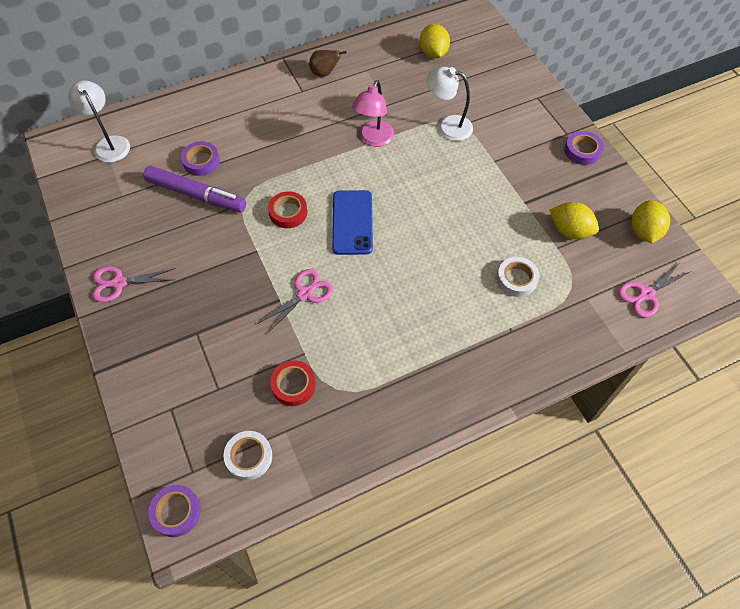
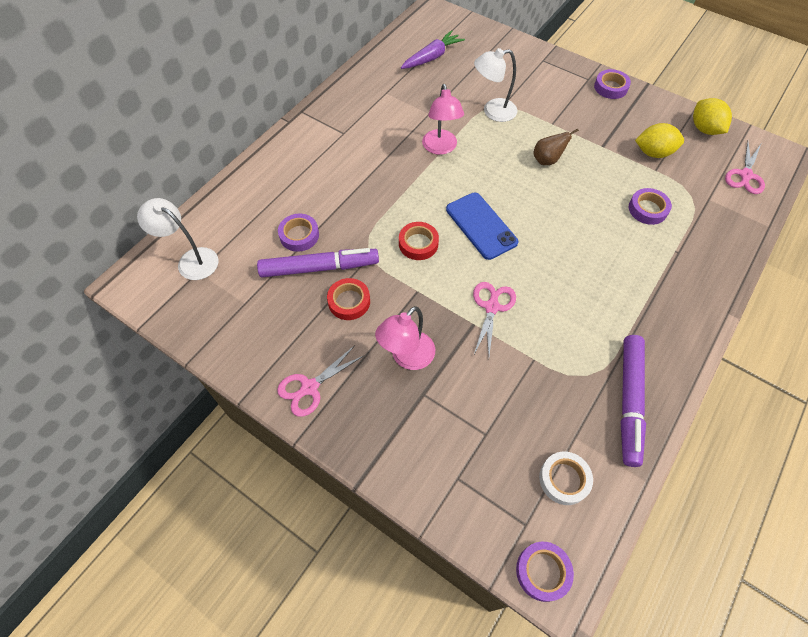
camera: 30 degrees left, 0 degrees up
red tape [270,360,316,406] -> red tape moved to [327,278,370,320]
brown pear [309,50,347,77] -> brown pear moved to [533,128,579,165]
yellow lemon [419,24,450,59] -> purple carrot [401,30,465,69]
white tape [497,257,539,297] -> purple tape [629,188,672,225]
none -> pink lamp [375,306,435,370]
none -> purple marker [621,335,646,467]

